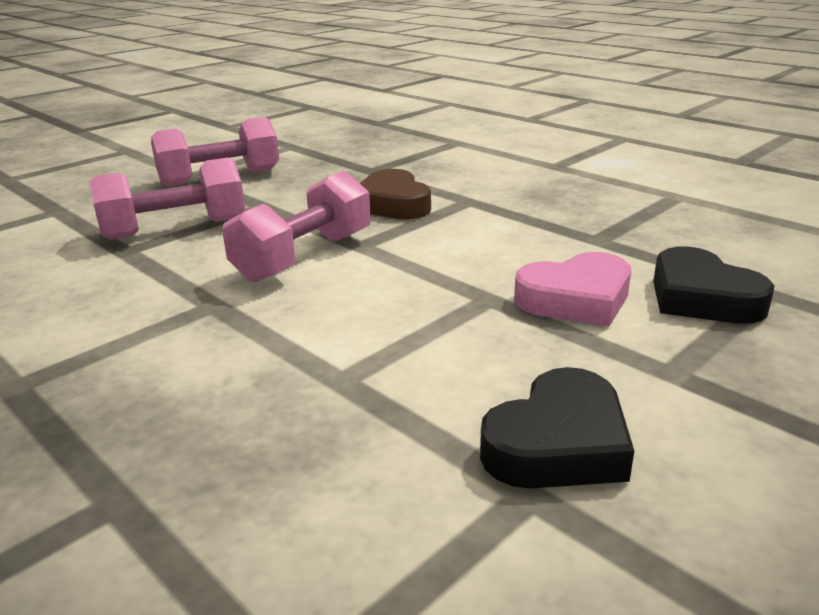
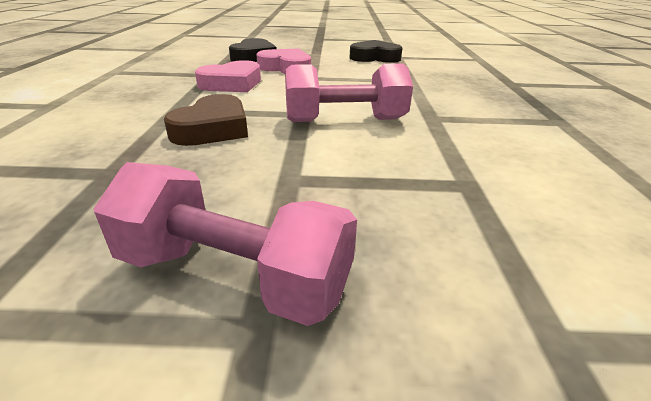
camera: 135 degrees left, 5 degrees up
pink dumbbell [89,158,245,240] -> none
none -> pink heart [195,60,261,92]

